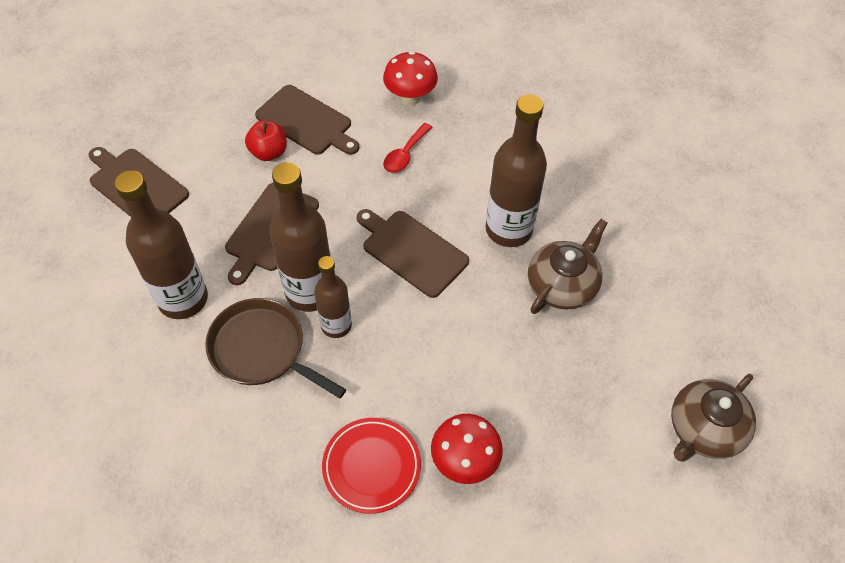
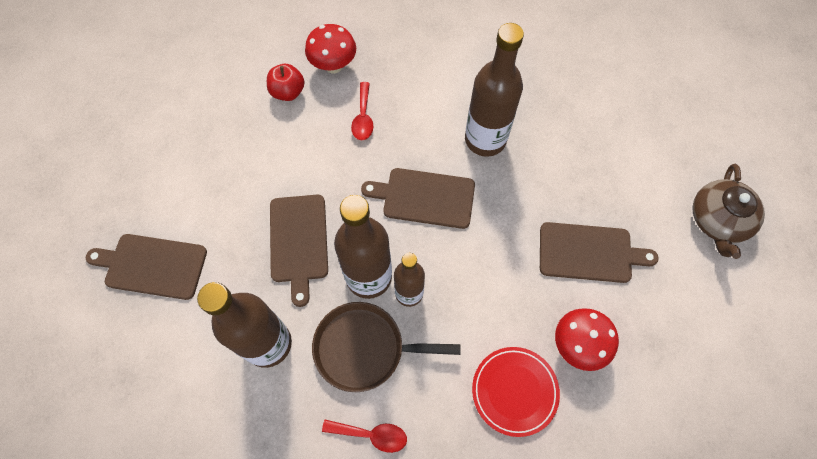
camera: 30 degrees left, 10 degrees up
red apple [245,121,287,161] -> red apple moved to [267,64,305,101]
brown cutting board [255,85,359,155] -> brown cutting board moved to [540,222,659,283]
brown teapot [528,219,607,314] -> none
none -> red spoon [322,420,407,453]

